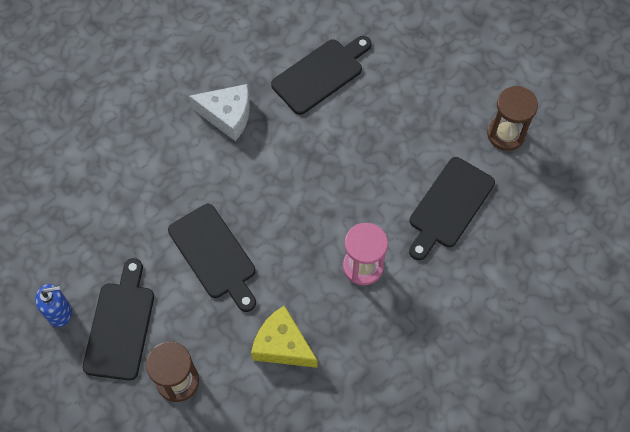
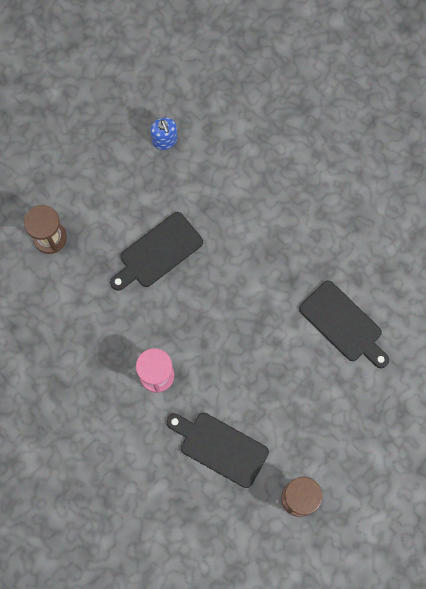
camera: 85 degrees right, 10 degrees up
blue soap dispenser [35,284,72,327] -> blue soap dispenser moved to [151,118,177,150]
black cutting board [83,258,154,381] -> none
white cheese [189,84,250,141] -> none
yellow cheese [251,306,317,368] -> none

